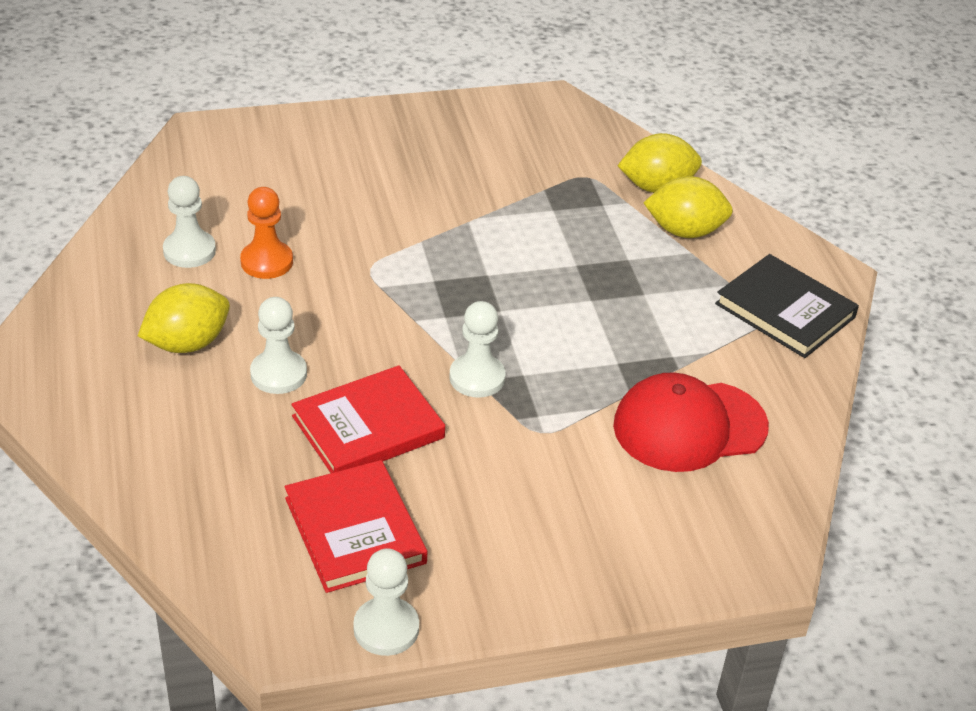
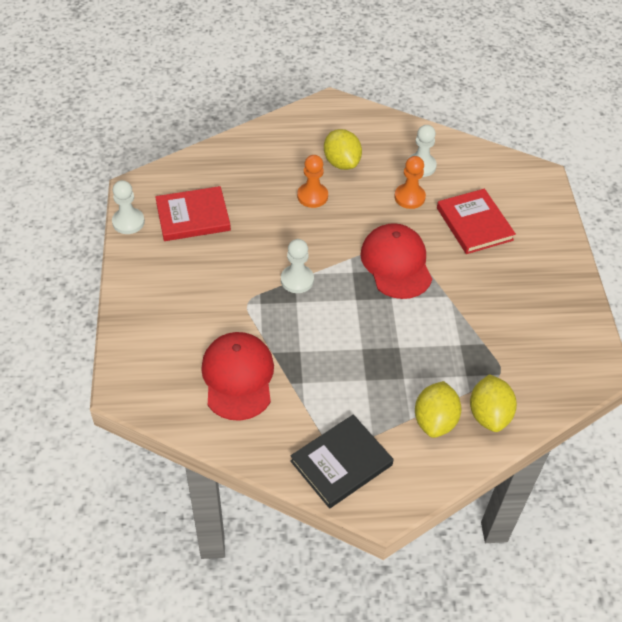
camera: 100 degrees right, 10 degrees up
white pawn [250,297,307,394] -> orange pawn [297,155,328,208]
red book [292,365,445,473] -> red book moved to [437,189,516,254]
none -> red cap [360,223,432,299]

